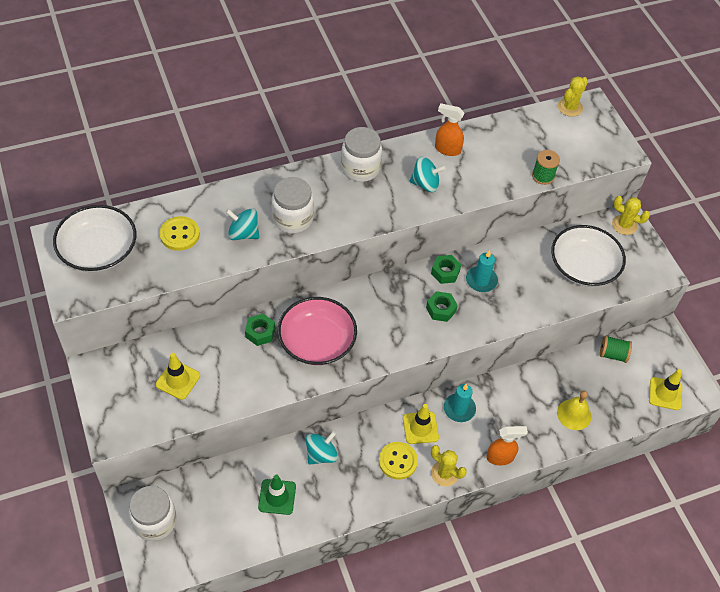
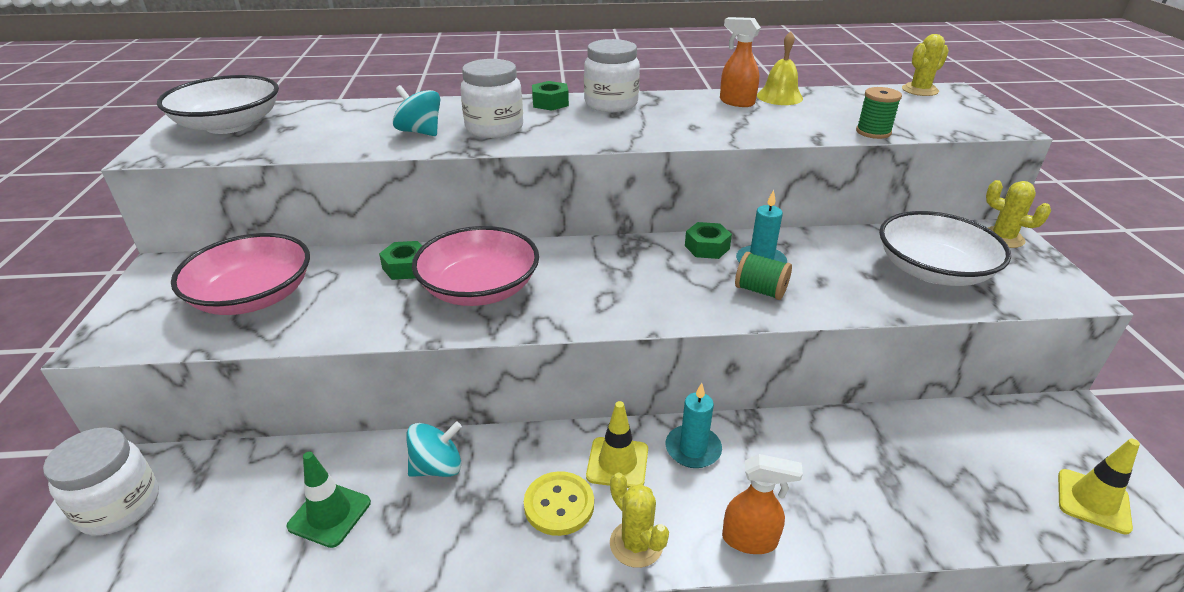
camera: 20 degrees right, 20 degrees down
yellow traffic cone [155,353,200,400] -> pink bowl [171,233,310,315]
yellow button [159,216,200,251] -> none
turquoise spinning top [409,157,445,192] -> none
green nut [426,291,458,322] -> green nut moved to [532,81,569,111]
yellow bell [557,391,591,430] -> yellow bell moved to [757,31,803,105]
green spool [600,336,632,363] -> green spool moved to [735,252,792,300]

